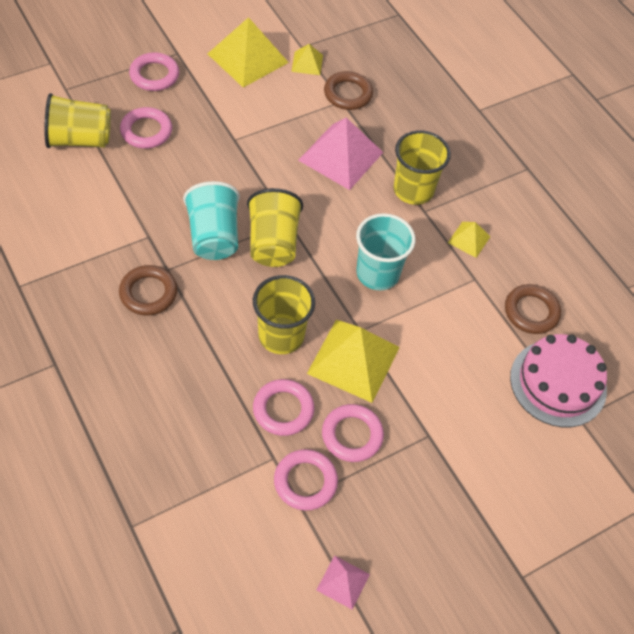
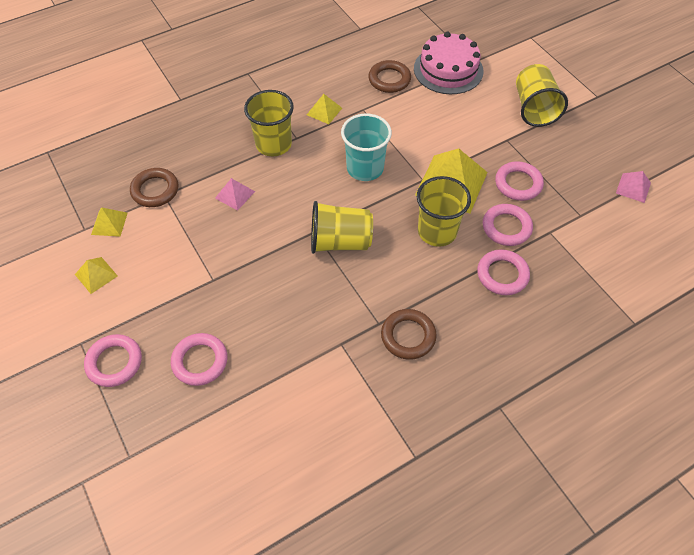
camera: 85 degrees left, 0 degrees up
yellow cup [44,93,111,148] -> yellow cup moved to [516,64,568,127]
turquoise cup [183,181,240,260] -> none
yellow pyramid [208,17,289,88] -> yellow pyramid [75,257,118,294], size x0.50
pink ring [274,449,338,511] -> pink ring moved to [477,249,530,295]
pink pyramid [298,118,383,190] -> pink pyramid [215,178,255,211], size x0.50

